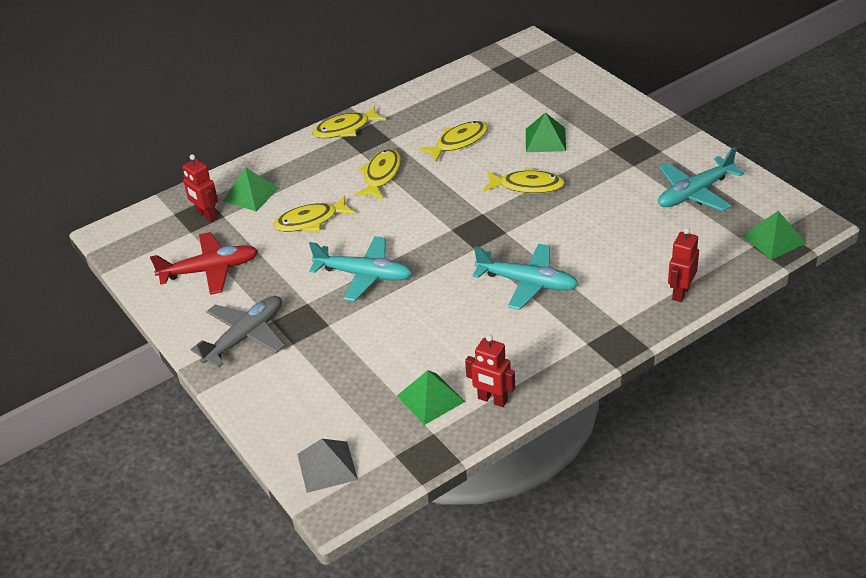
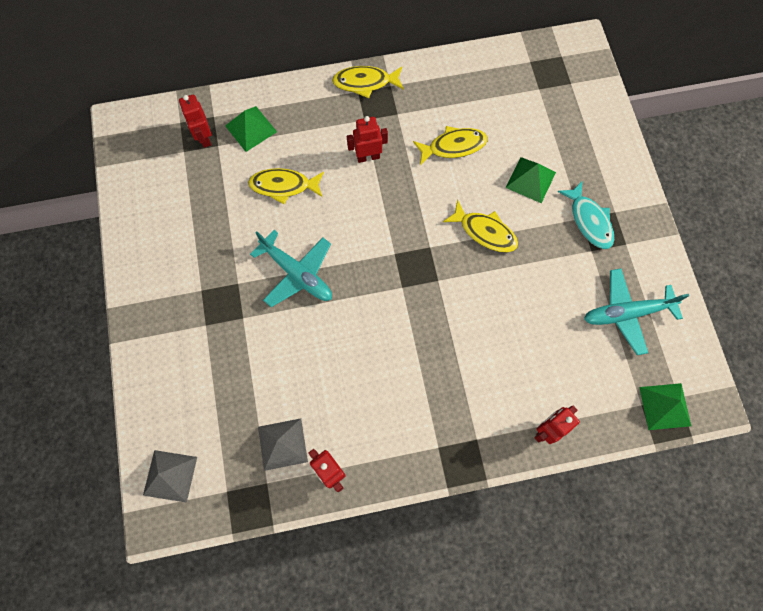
camera: 20 degrees right, 30 degrees up
red plane [150,232,258,295] -> none
grey plane [191,296,285,368] -> none
yellow fish [355,148,401,199] -> red robot [347,116,388,163]
green pyramid [397,370,465,425] -> grey pyramid [258,418,308,471]
turquoise plane [473,244,579,310] -> none
none -> turquoise fish [558,180,614,249]

